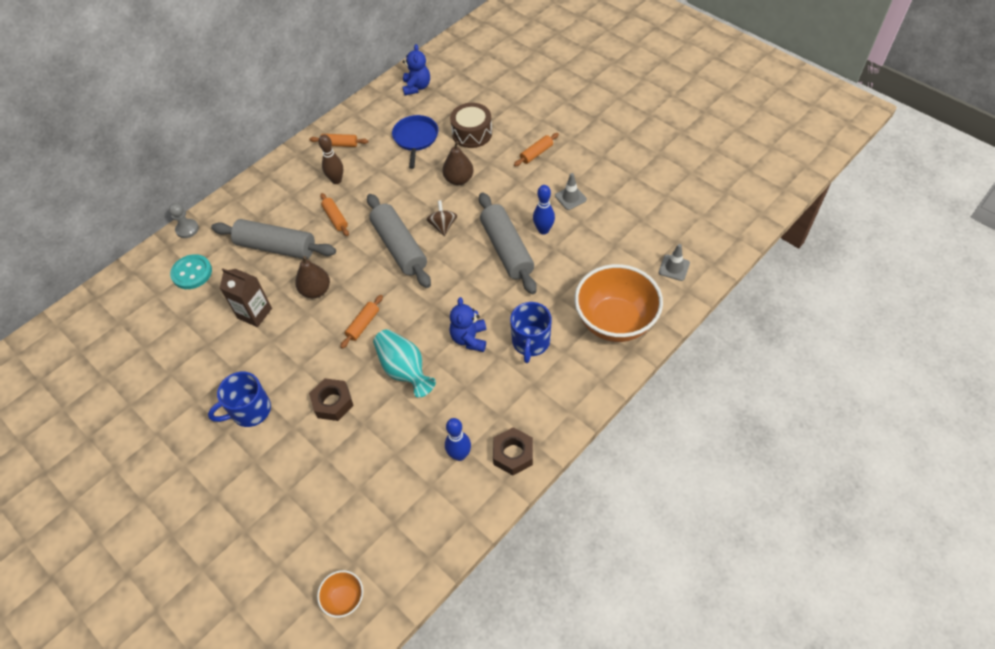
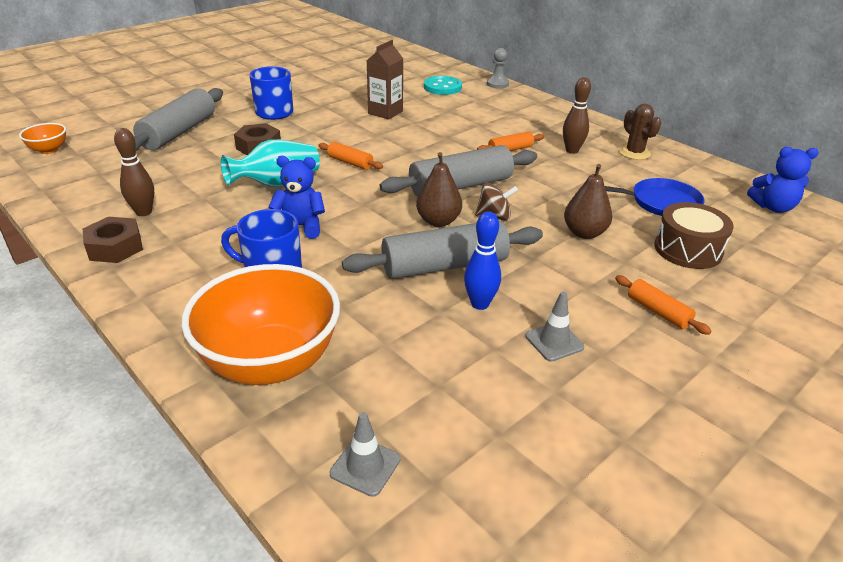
camera: 90 degrees right, 20 degrees down
grey rolling pin [211,219,336,259] -> grey rolling pin moved to [133,88,223,151]
brown pear [295,256,330,298] -> brown pear moved to [416,152,462,227]
orange rolling pin [309,134,368,147] -> brown cactus [619,104,661,160]
blue bowling pin [445,418,471,461] -> brown bowling pin [114,128,154,216]

